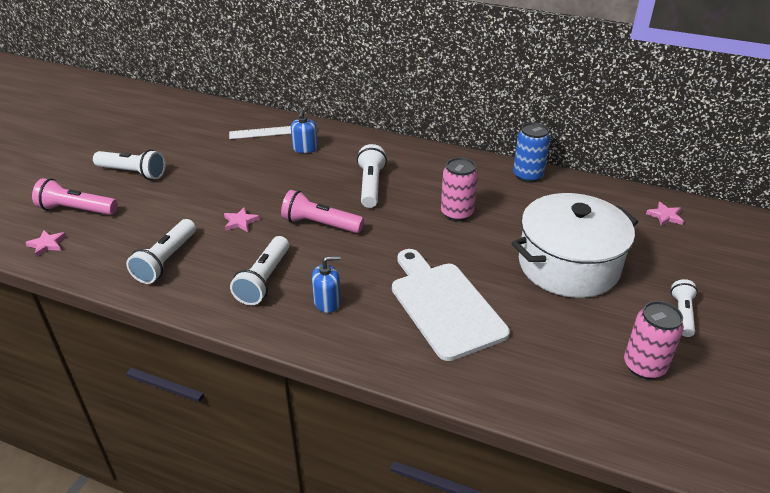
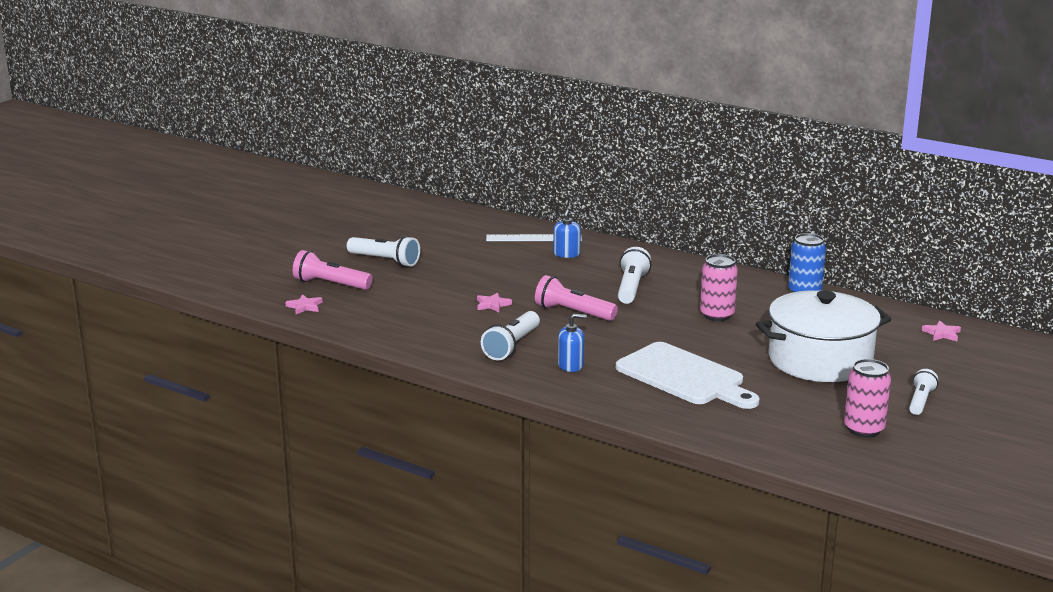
camera: 10 degrees right, 15 degrees down
white flashlight [126,219,196,284] -> none
white cutting board [392,249,510,361] -> white cutting board turned 150 degrees clockwise [616,342,760,409]

